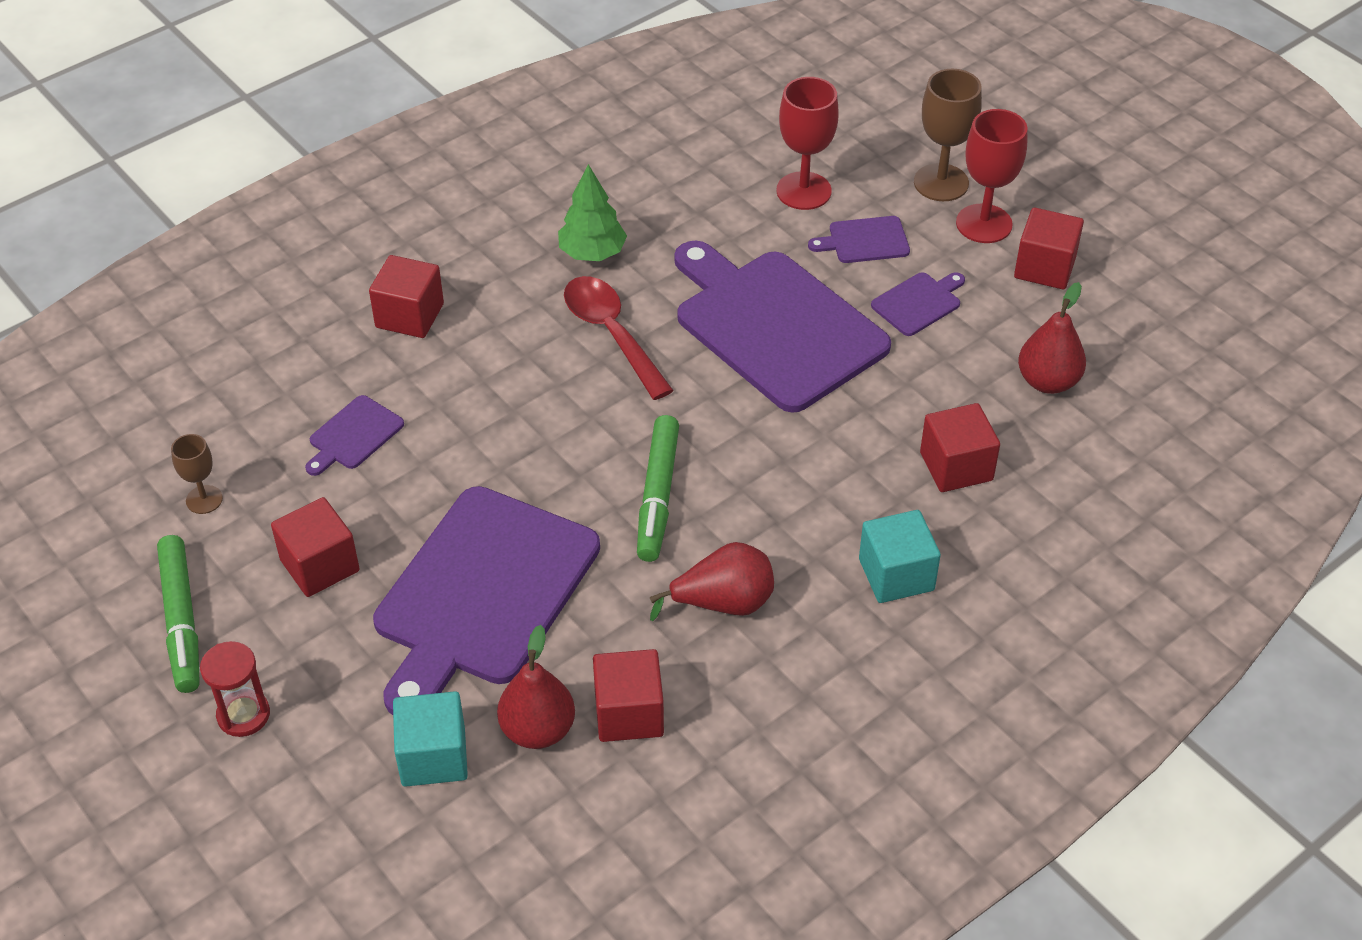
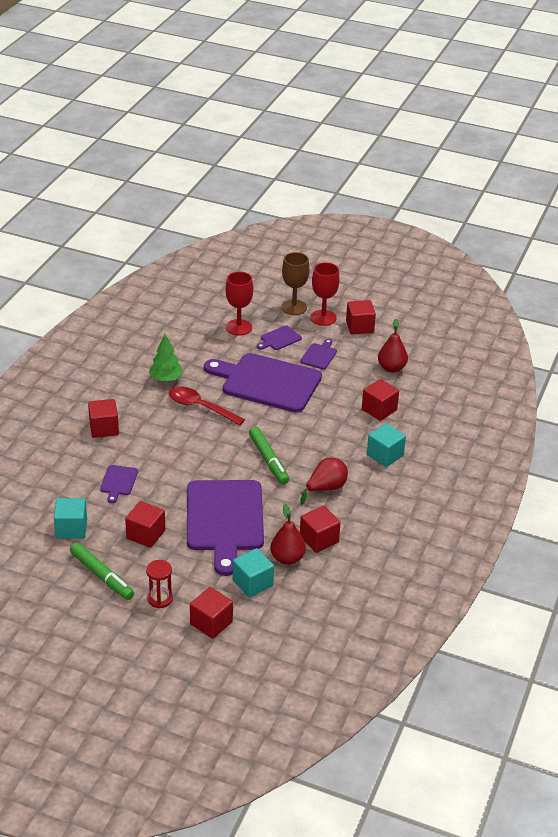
camera: 30 degrees left, 10 degrees down
brown goblet [171,434,223,514] -> turquoise cube [54,498,87,539]
none -> red cube [190,587,233,639]

